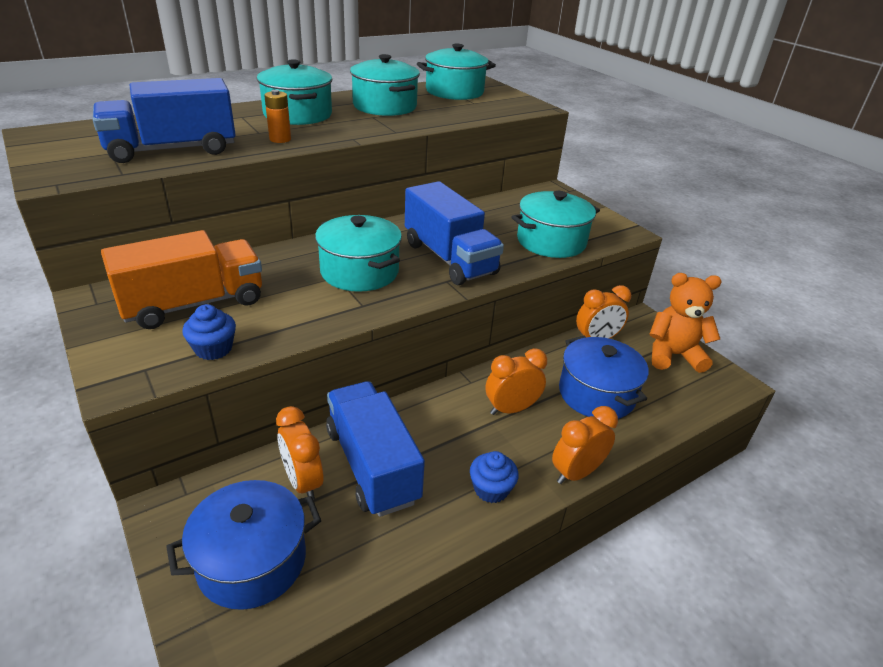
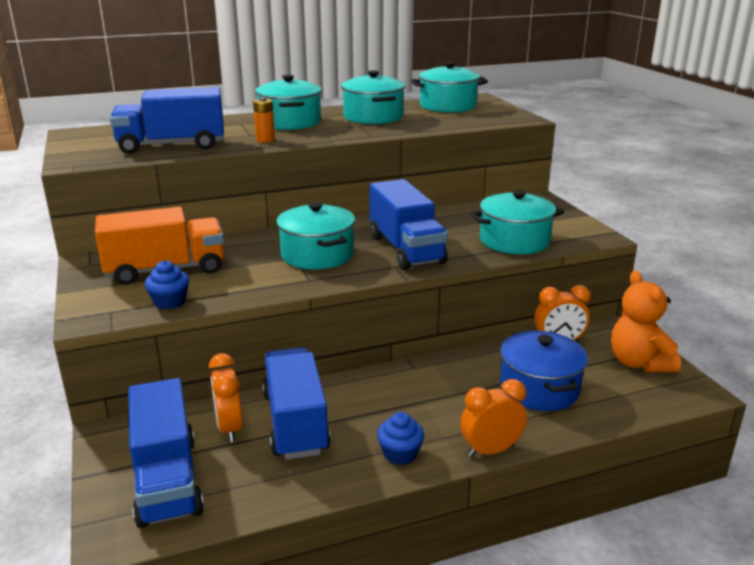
camera: 15 degrees right, 10 degrees down
blue pot [166,480,321,610] -> blue truck [128,378,204,528]
orange clock [486,348,547,415] -> none
orange teddy bear [649,273,722,373] -> orange teddy bear turned 120 degrees counterclockwise [611,271,681,372]

